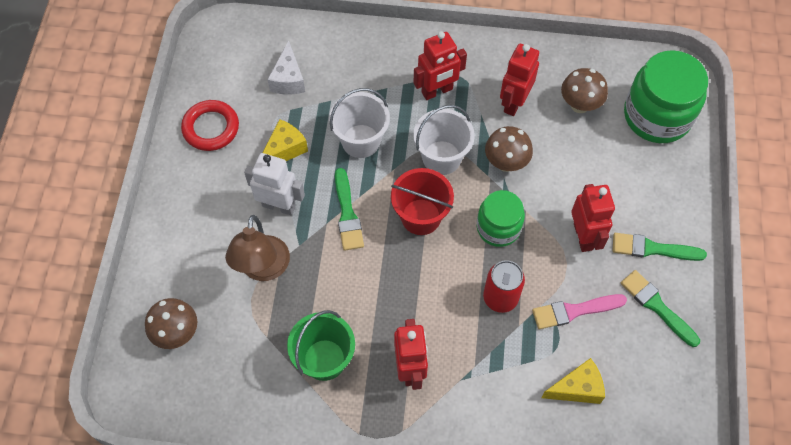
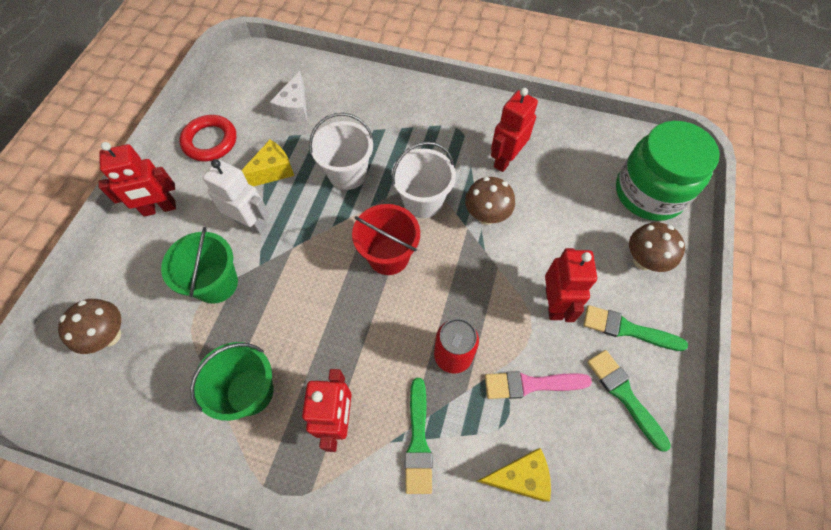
camera: 10 degrees right, 0 degrees up
brown lamp [225,215,290,281] -> green bucket [161,227,238,304]
green brush [335,168,364,251] -> green brush moved to [405,378,433,494]
red robot [414,31,467,100] -> red robot moved to [98,142,176,217]
green jar [477,190,525,247] -> none
brown mushroom [561,68,608,113] -> brown mushroom moved to [629,222,685,272]

